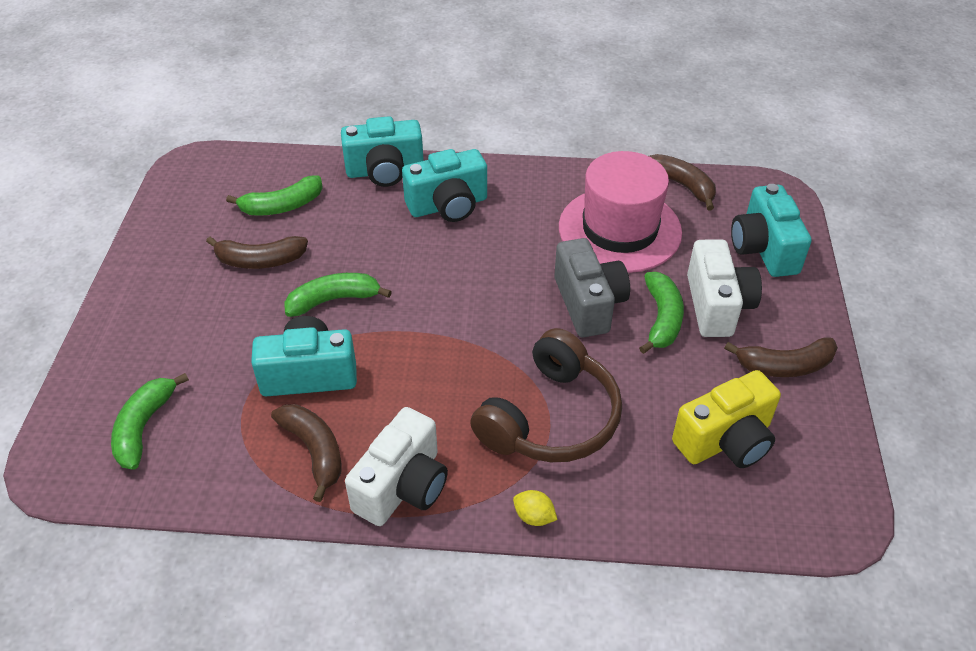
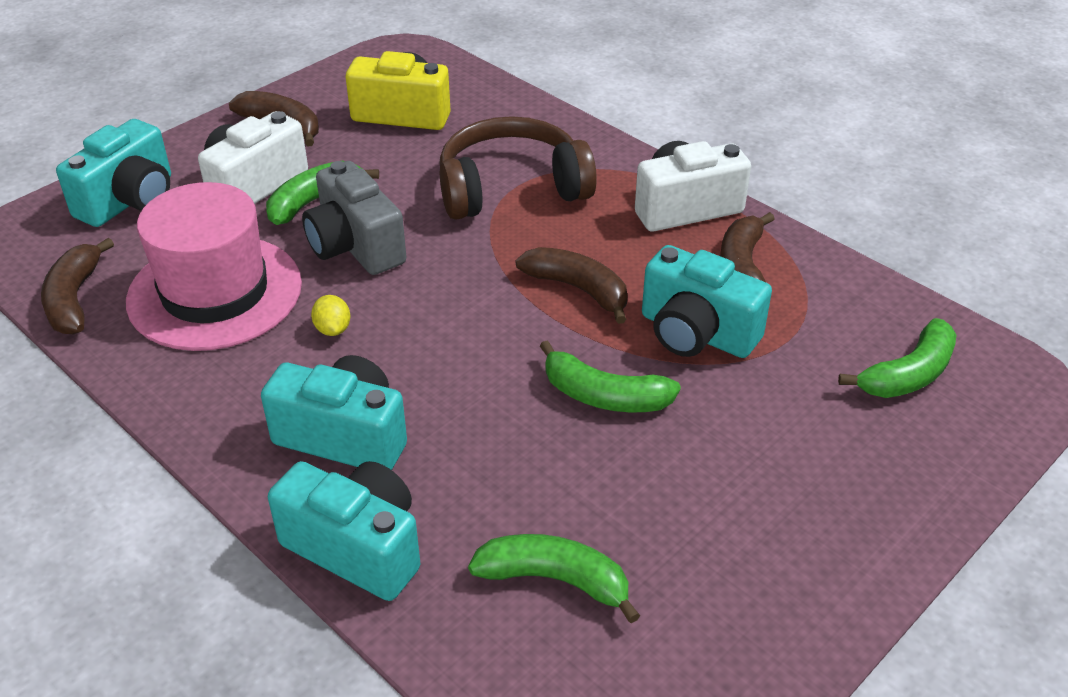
camera: 140 degrees left, 5 degrees down
brown banana [206,236,308,269] -> brown banana moved to [516,247,627,324]
yellow lemon [513,490,558,526] -> yellow lemon moved to [311,295,350,336]
grey camera [554,238,630,337] -> grey camera turned 60 degrees counterclockwise [302,161,406,275]

